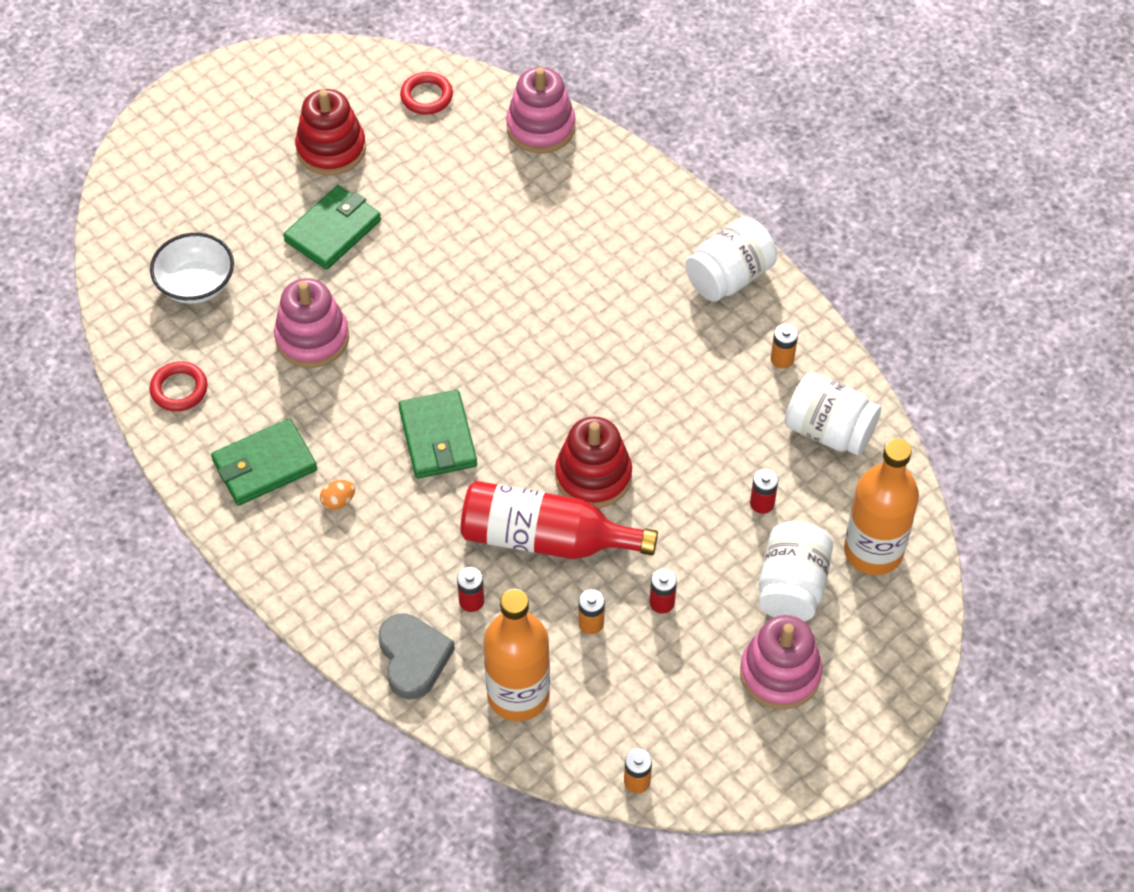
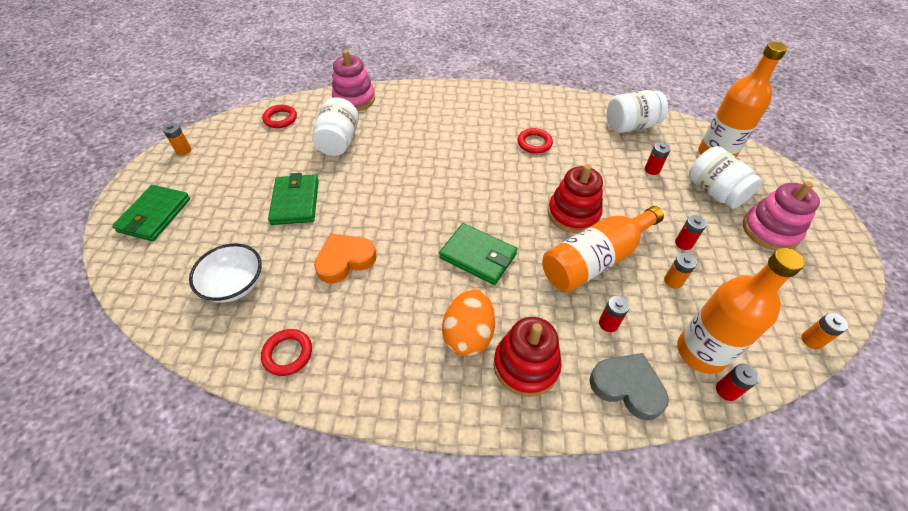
camera: 45 degrees left, 5 degrees down
green wallet [211,418,317,506] -> green wallet moved to [112,185,190,241]
pink stacking toy [274,278,349,368] -> orange heart [314,234,377,284]
red stacking toy [295,89,366,176] -> red stacking toy moved to [494,317,562,397]
orange egg [320,480,355,510] -> orange egg [442,289,495,356], size x2.23
red bottle [460,481,658,559] -> orange bottle [542,206,664,292]
white jar [685,217,777,302] -> white jar moved to [312,97,359,156]
orange battery [771,324,798,369] -> orange battery moved to [163,123,191,155]
none -> red ring [517,128,553,154]
none -> red battery [716,364,759,401]

